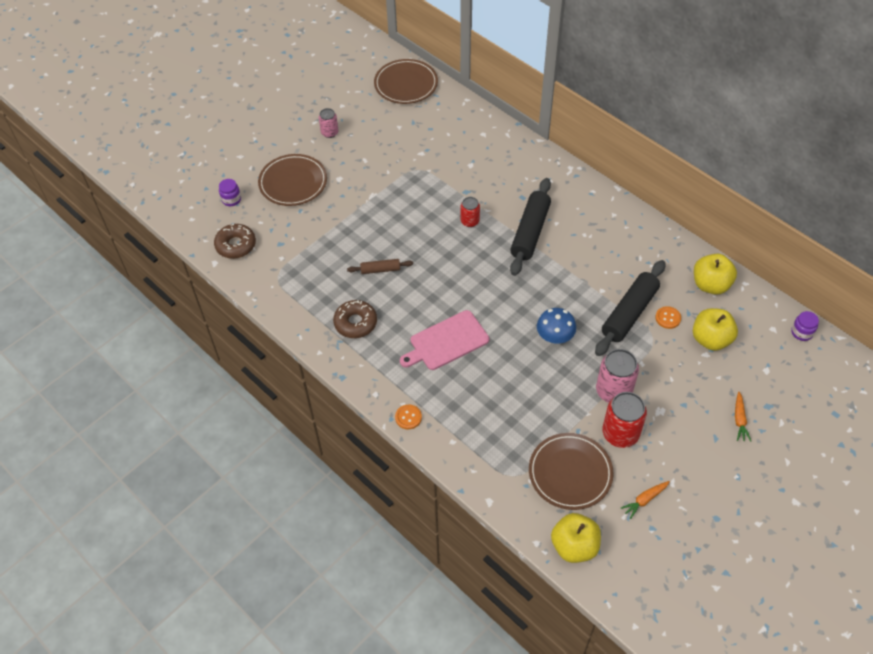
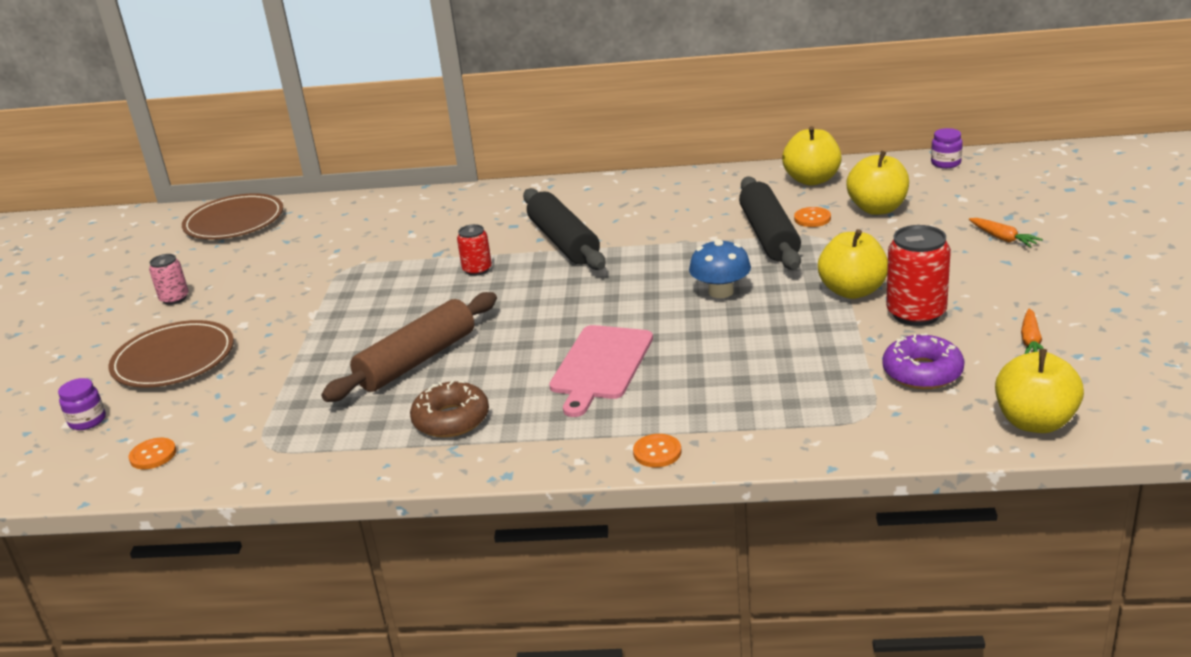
camera: 40 degrees left, 25 degrees down
brown donut [214,224,256,259] -> orange button [129,438,176,469]
brown rolling pin [347,259,413,274] -> brown rolling pin [321,292,497,402], size x1.97
brown plate [529,433,614,510] -> purple donut [882,333,965,389]
pink can [596,349,639,403] -> yellow apple [818,229,888,299]

